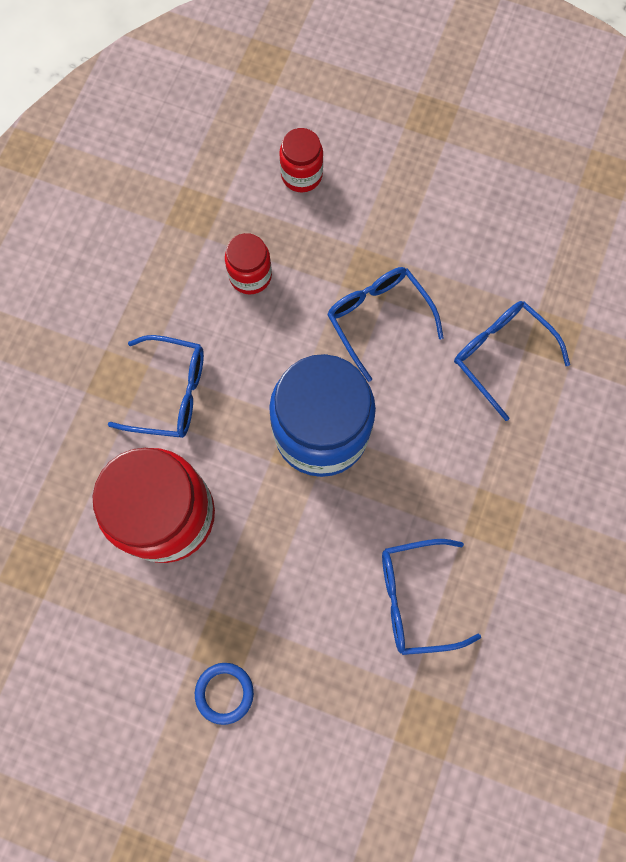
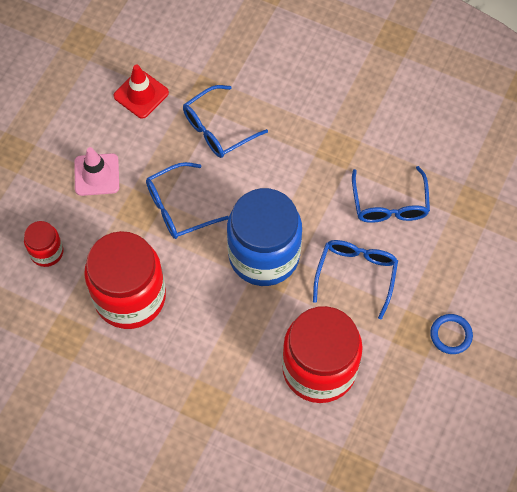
camera: 85 degrees left, 10 degrees down
blue glasses [108,335,204,438] -> blue glasses moved to [313,240,398,319]
red jar [225,233,272,295] -> red jar [84,231,166,329], size x2.09
none -> pink traffic cone [74,147,119,196]
none -> red traffic cone [113,64,169,119]

